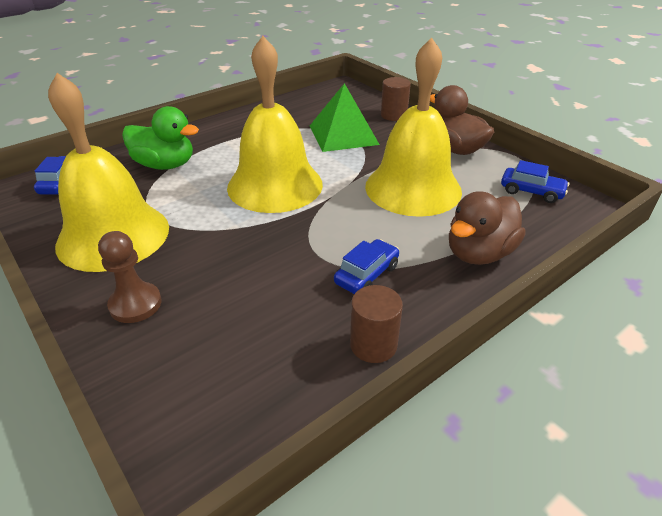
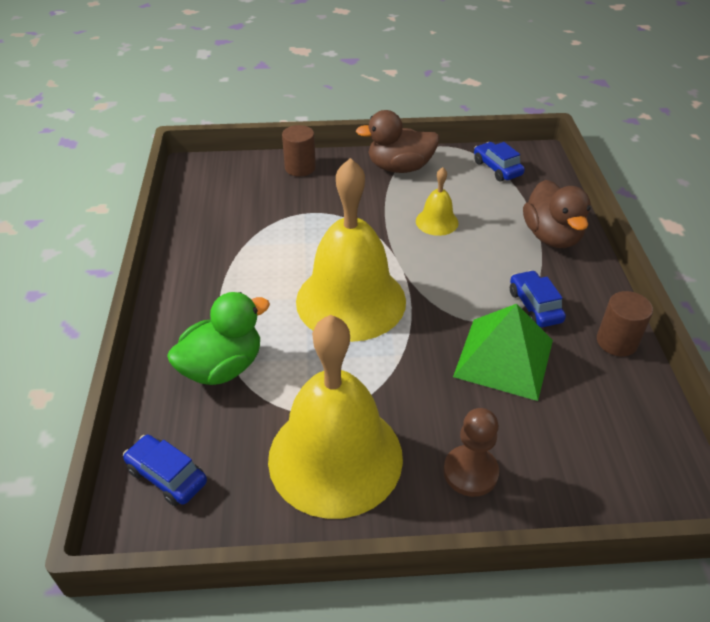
camera: 55 degrees left, 5 degrees up
green pyramid [310,83,380,152] -> green pyramid moved to [453,304,553,401]
yellow bell [365,38,462,217] -> yellow bell [416,167,458,236], size x0.44
blue car [501,160,569,203] -> blue car turned 90 degrees counterclockwise [474,142,525,181]

